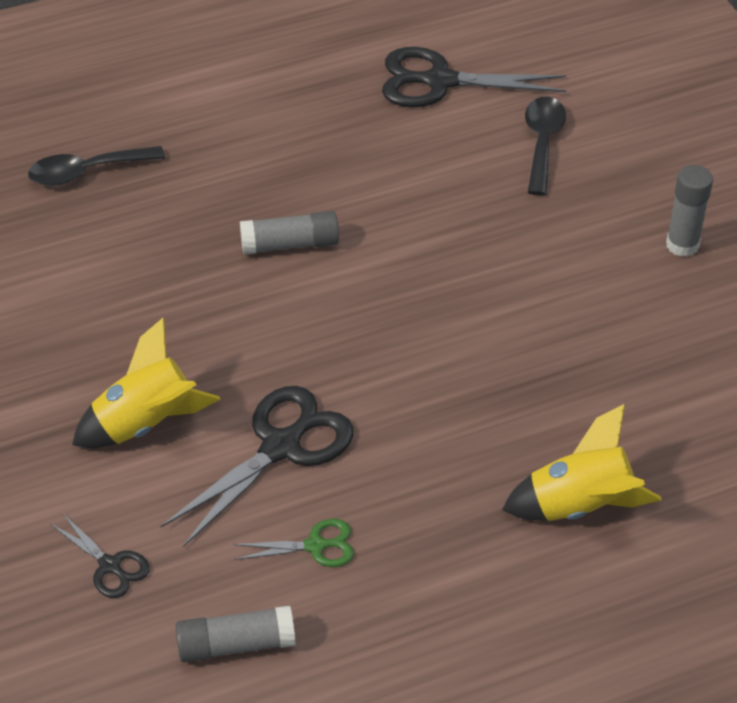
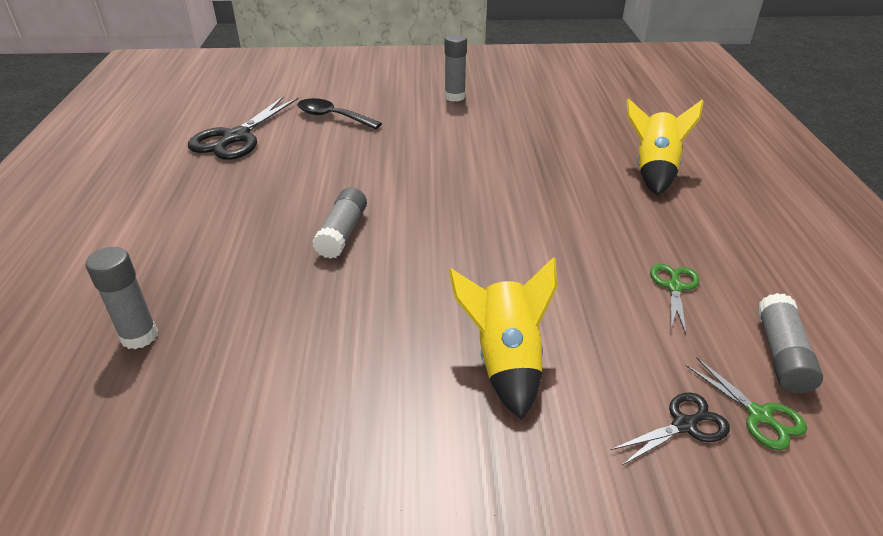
camera: 70 degrees left, 10 degrees down
black spoon [28,146,165,186] -> grey glue stick [85,247,158,349]
black scissors [161,386,353,547] -> none
none -> green scissors [685,357,807,450]

